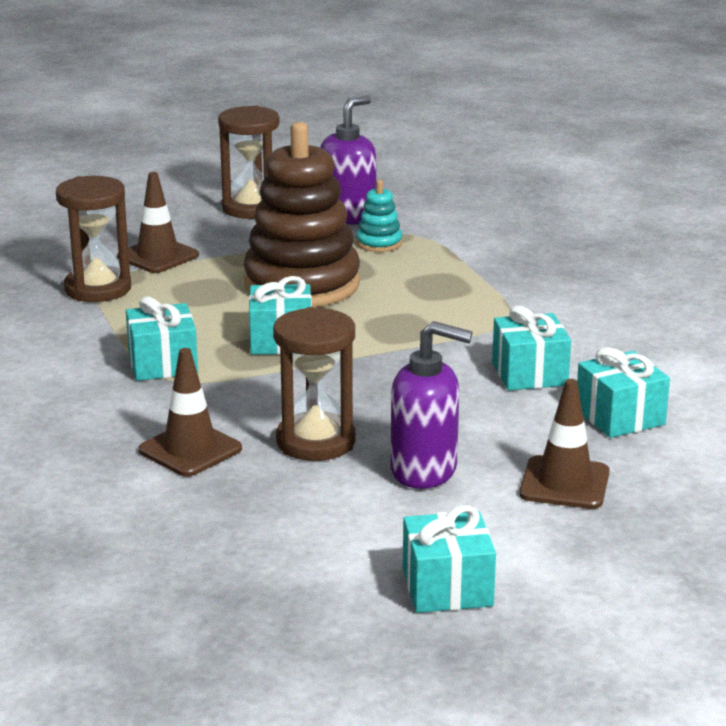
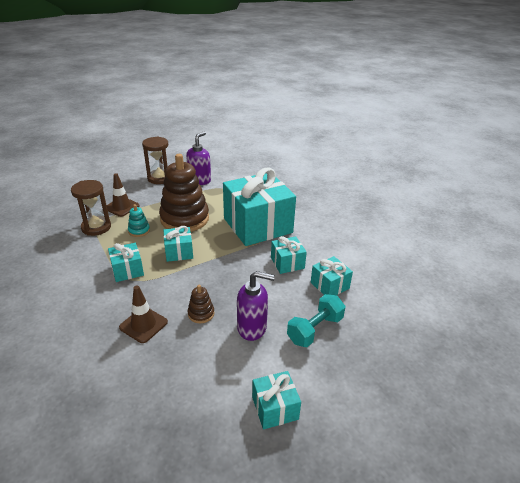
camera: 10 degrees left, 10 degrees up
brown hourglass [273,307,356,461] -> brown stacking toy [188,285,214,323]
turquoise stacking toy [356,180,402,252] -> turquoise stacking toy moved to [128,204,150,237]
brown traffic cone [519,379,609,509] -> turquoise dumbbell [287,294,345,347]
none -> turquoise gift [223,167,296,246]

